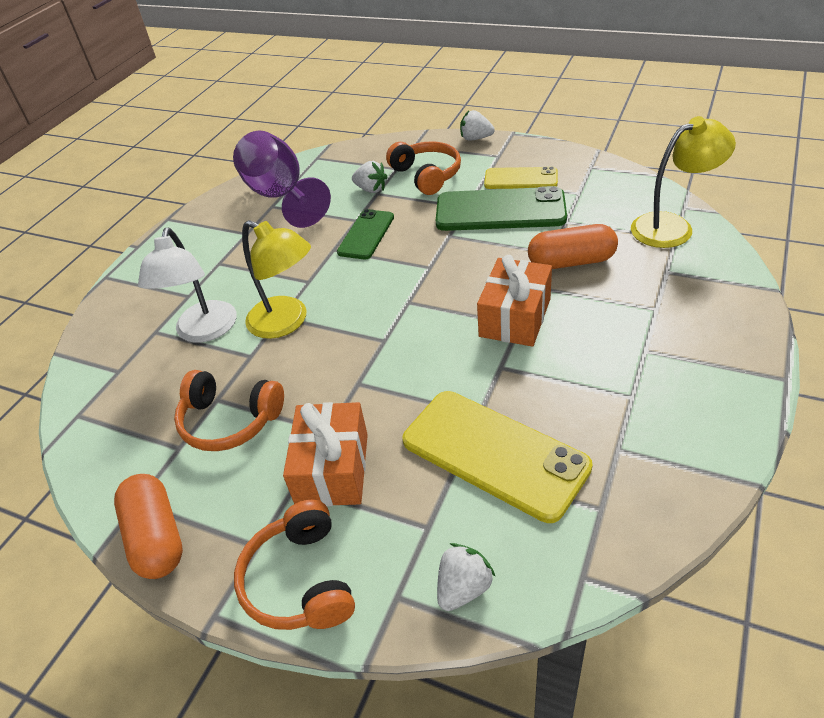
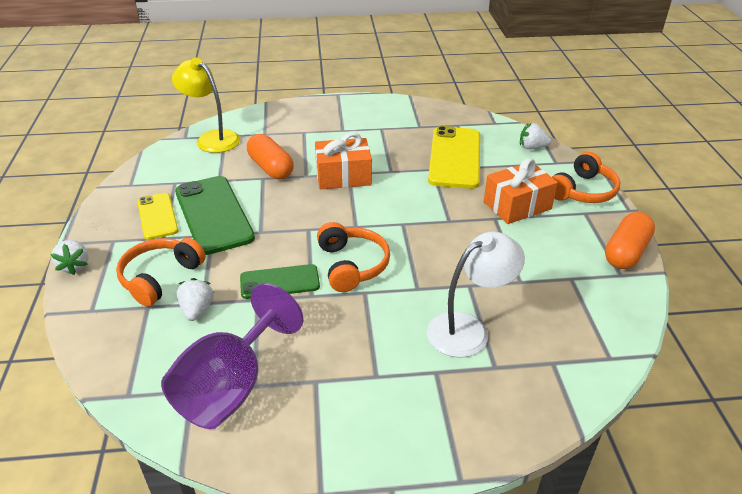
camera: 125 degrees left, 5 degrees down
orange headphones [174,370,284,451] -> orange headphones moved to [317,222,390,292]
yellow lamp [242,220,311,339] -> none

